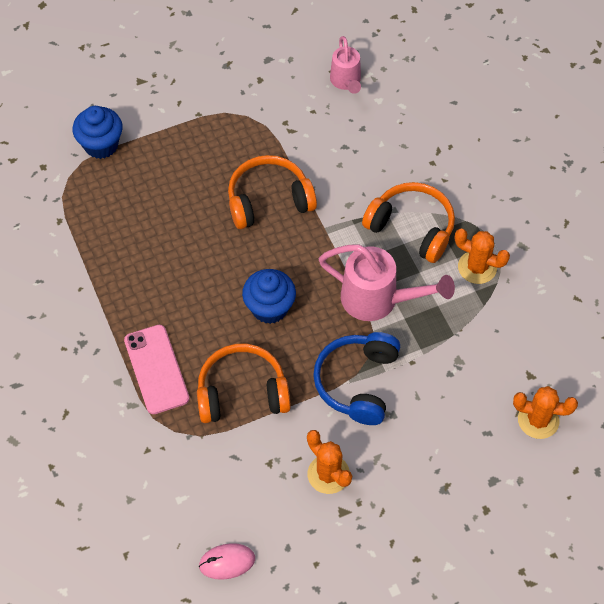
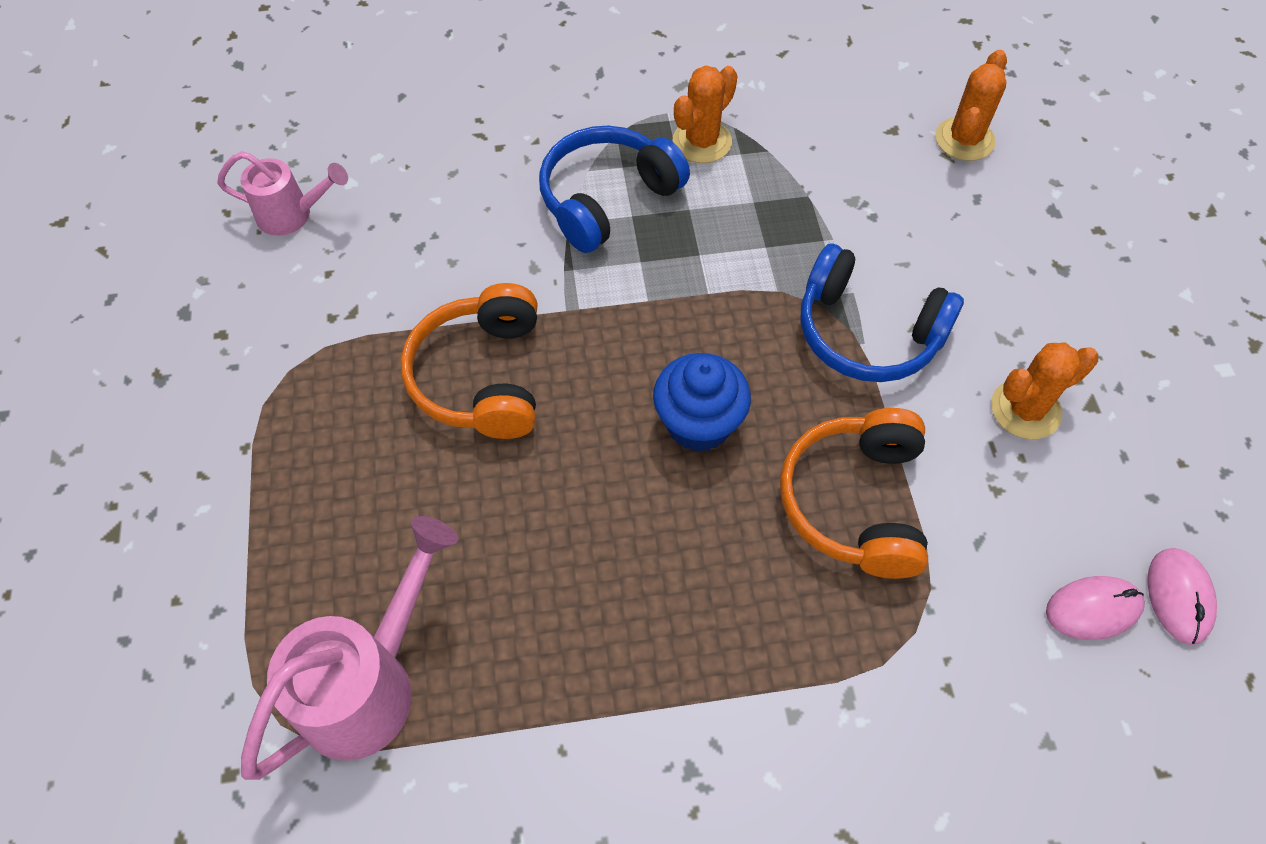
camera: 75 degrees left, 0 degrees up
blue cupcake [73,106,123,159] -> none
pink phone [124,325,189,414] -> none
pink watering can [319,244,455,321] -> pink watering can moved to [241,516,458,780]
orange headphones [362,182,455,263] -> blue headphones [539,126,690,253]
none -> pink mouse [1046,576,1145,640]

